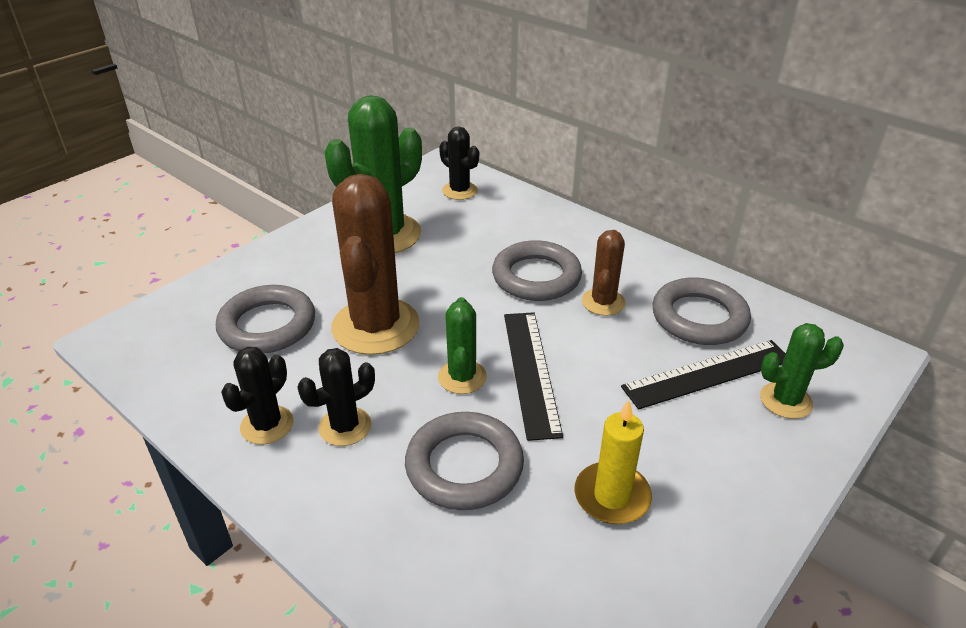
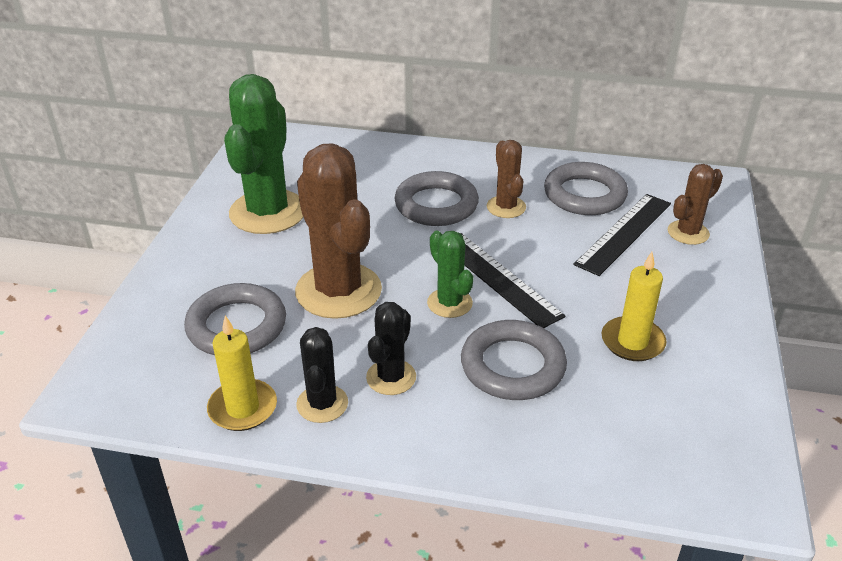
camera: 30 degrees left, 0 degrees up
black cactus [439,126,479,200] -> none
green cactus [760,323,844,419] -> brown cactus [668,164,723,245]
none -> yellow candle [207,316,277,431]

